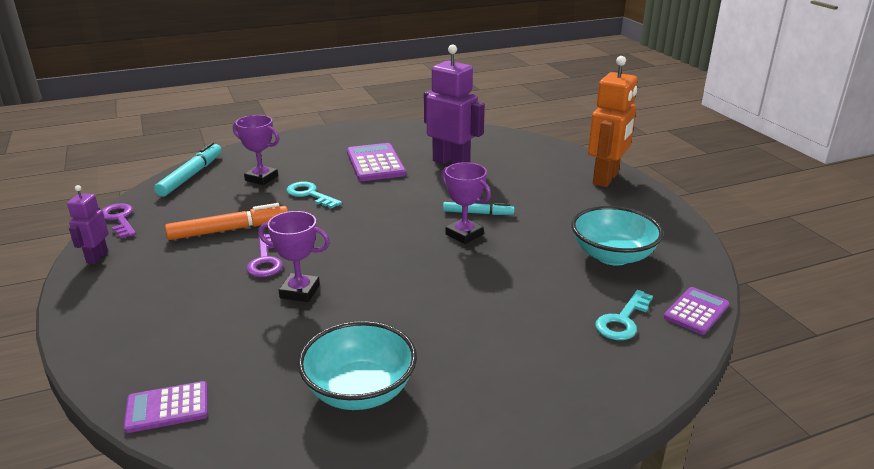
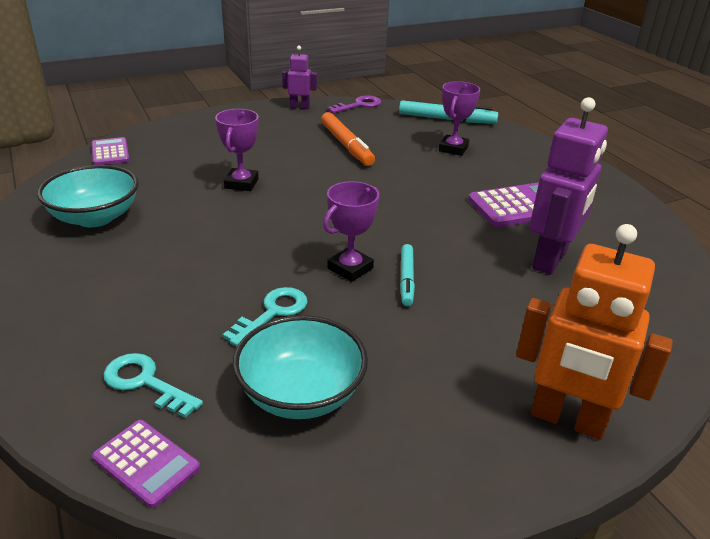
camera: 85 degrees right, 5 degrees up
purple key [246,234,283,277] -> none
turquoise key [287,181,342,209] -> turquoise key moved to [223,287,308,346]

